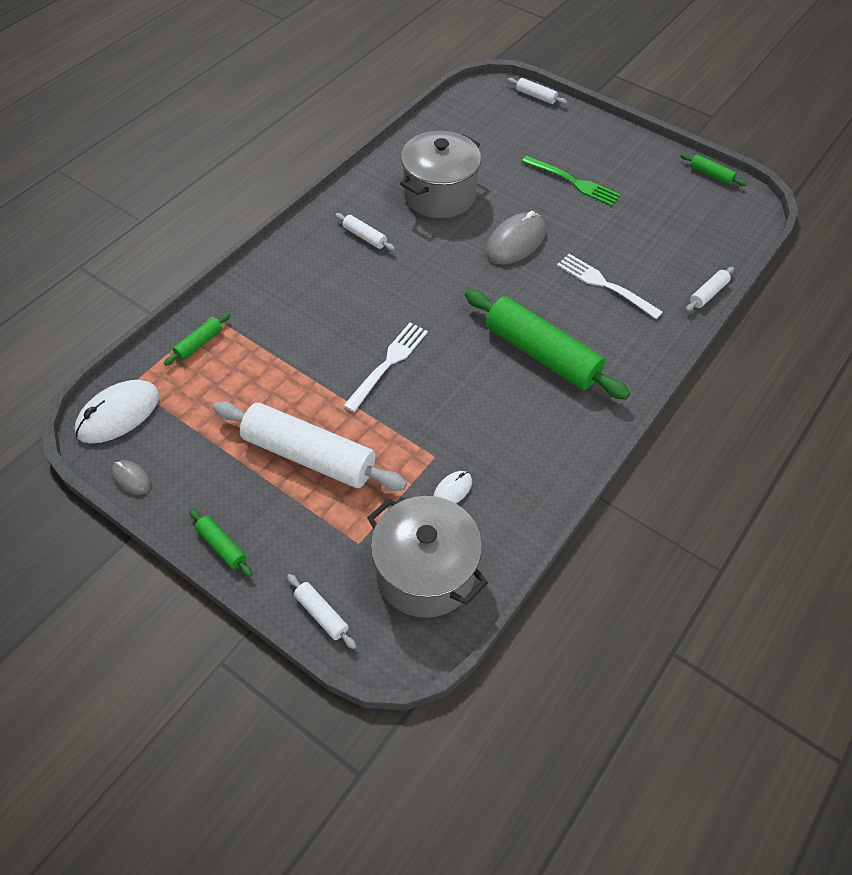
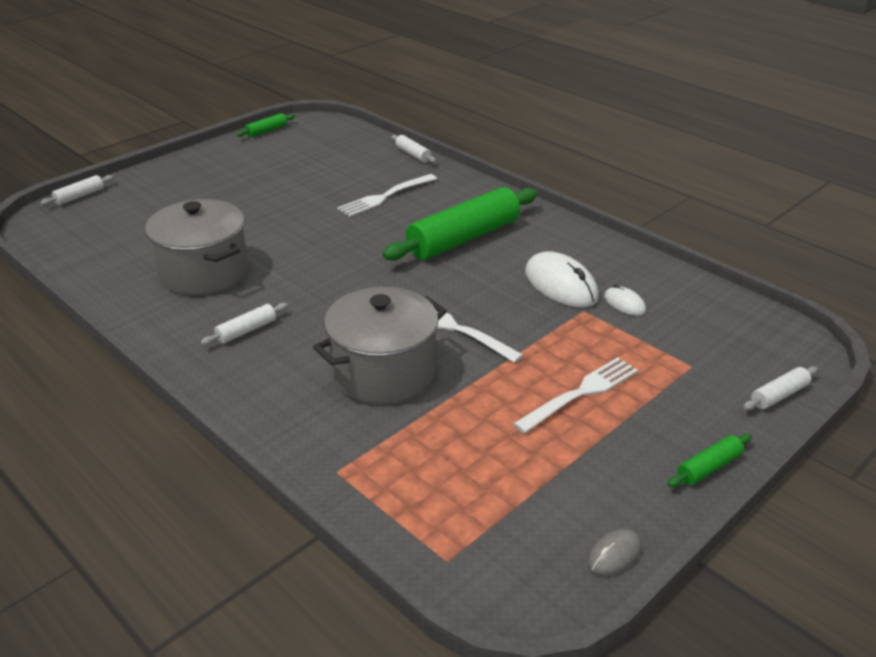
camera: 80 degrees left, 20 degrees down
white mouse [75,380,159,443] -> white mouse moved to [525,251,599,308]
green rolling pin [164,313,230,366] -> none
white rolling pin [213,401,407,491] -> white fork [513,357,638,434]
grey pot [367,496,488,618] -> grey pot moved to [313,287,447,404]
grey mouse [486,211,546,265] -> none
green fork [522,156,621,206] -> none

